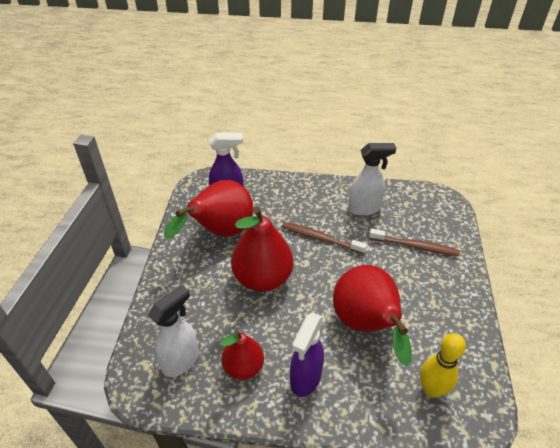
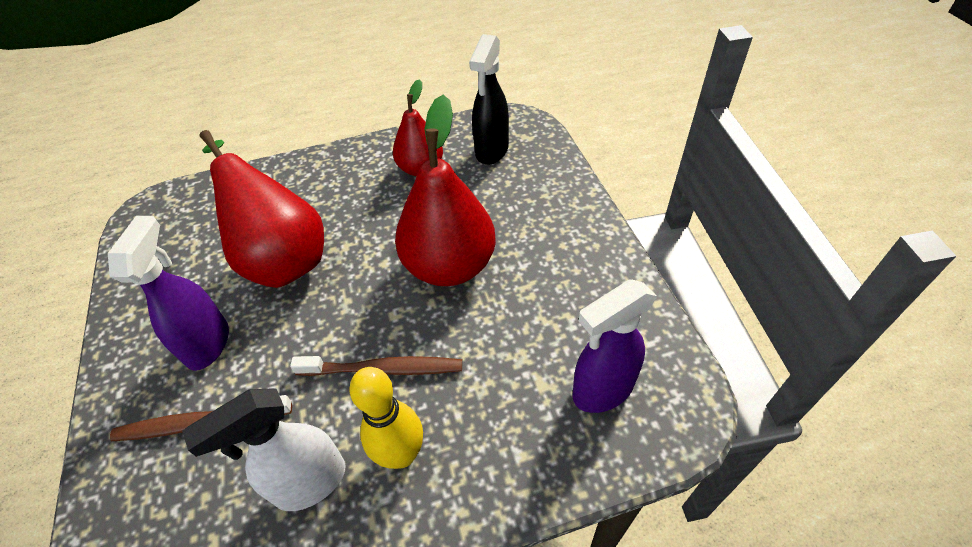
camera: 160 degrees right, 5 degrees up
white spray bottle [148,284,199,377] -> black spray bottle [469,34,509,165]
red pear [164,180,253,238] -> none
purple spray bottle [290,312,324,397] -> purple spray bottle moved to [108,216,229,371]
yellow bowling pin [420,333,466,398] -> yellow bowling pin moved to [349,367,423,469]

